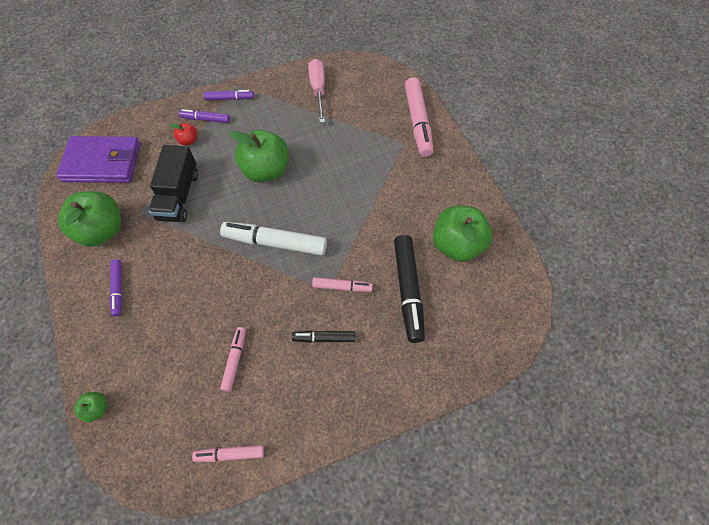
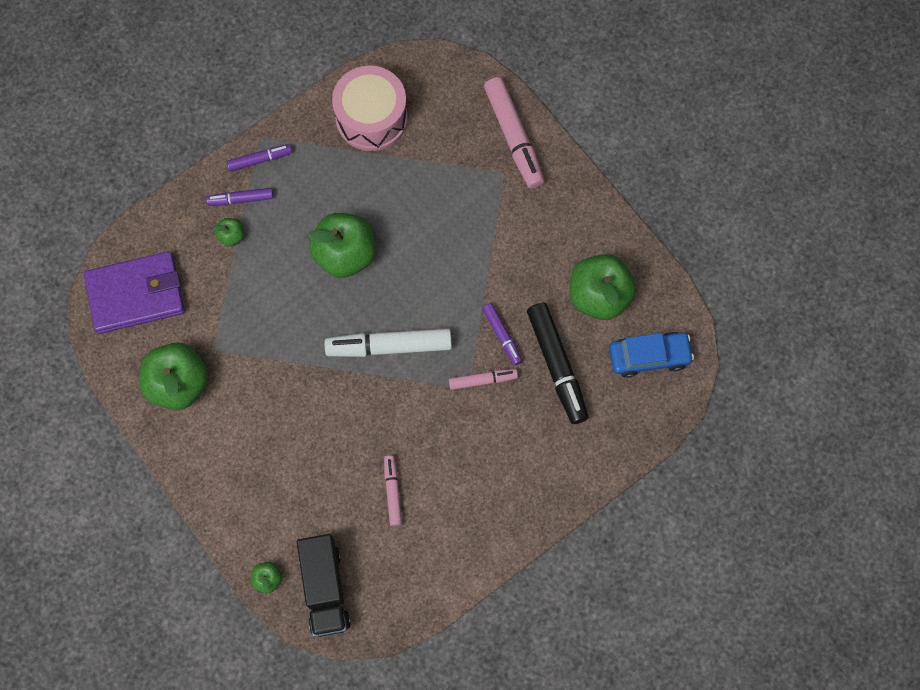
camera: 15 degrees left, 10 degrees up
purple marker [110,259,123,316] -> purple marker moved to [482,303,522,365]
black truck [149,145,198,222] -> black truck moved to [297,534,351,637]
red apple [170,123,197,145] -> green apple [213,218,244,247]
pink marker [192,445,264,462] -> none
black marker [292,331,355,343] -> none
pink screwdriver [308,59,325,123] -> pink drum [332,66,408,151]
none -> blue car [609,332,694,378]

